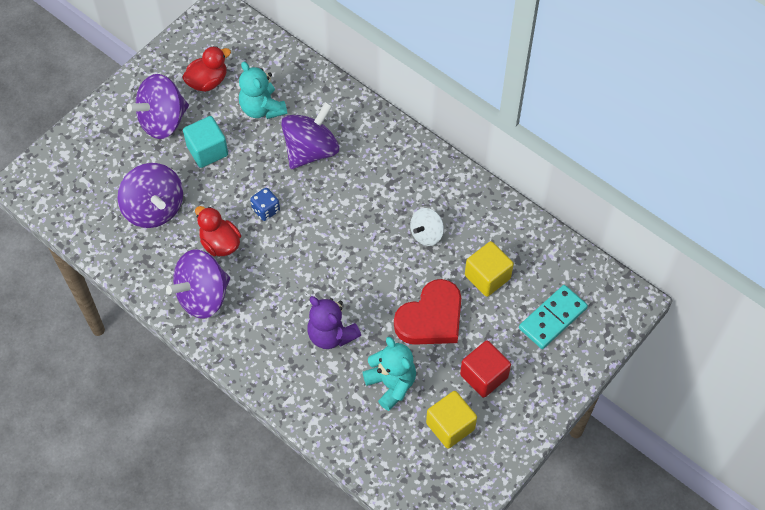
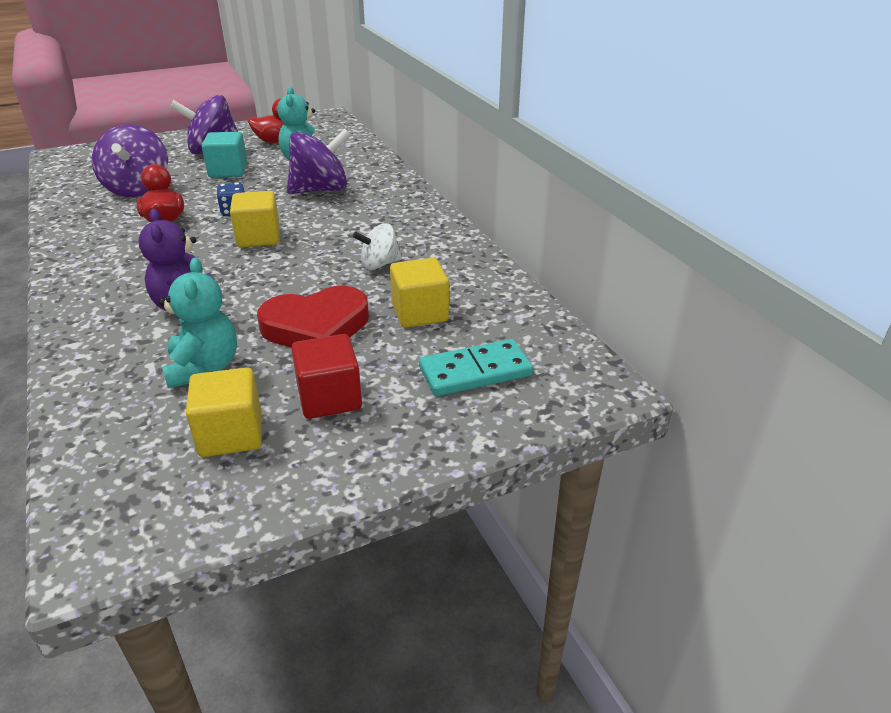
camera: 25 degrees right, 25 degrees down
purple spinning top [166,250,230,319] -> none
none -> yellow cube [230,191,280,247]

